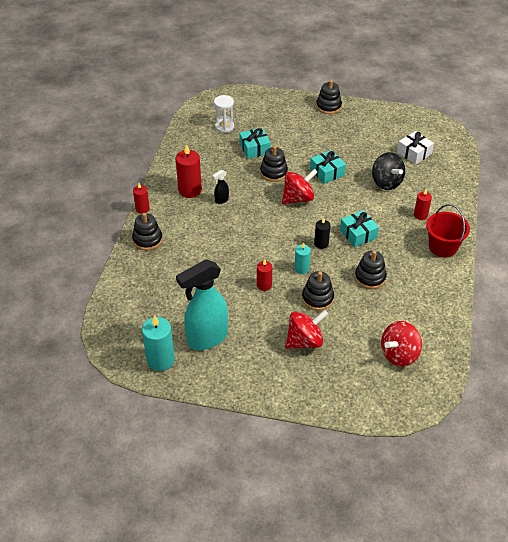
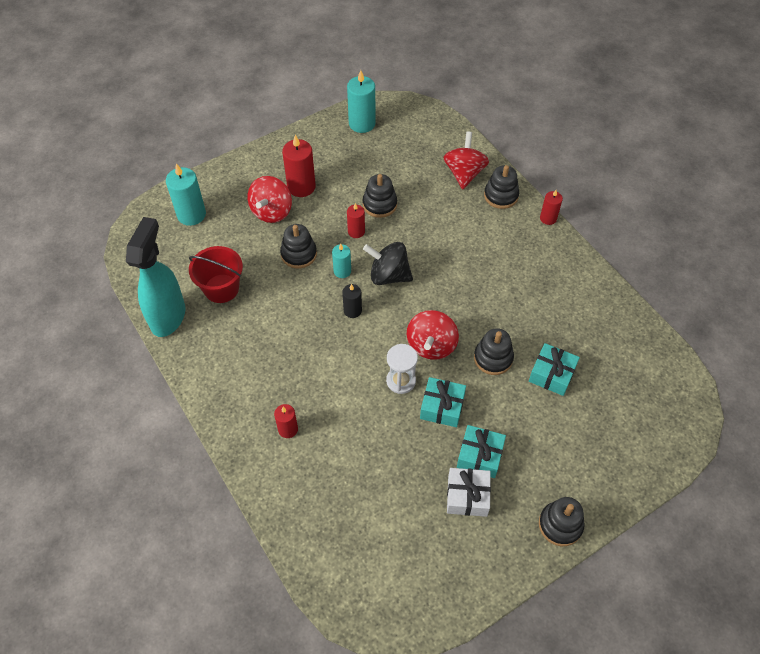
camera: 135 degrees right, 10 degrees up
red candle [176,144,202,198] -> red candle moved to [282,135,316,197]
turquoise spray bottle [176,260,228,350] -> turquoise spray bottle moved to [126,217,186,337]
black spray bottle [212,170,229,204] -> none
white hourglass [214,95,234,133] -> white hourglass moved to [386,344,418,394]
turquoise gift [340,210,379,247] -> turquoise gift moved to [457,425,506,478]
black stacking toy [355,250,387,289] -> black stacking toy moved to [363,174,397,218]
black spinning top [372,152,405,190] -> black spinning top moved to [363,242,413,285]
red spinning top [381,321,422,367] -> red spinning top moved to [443,132,489,189]
white gift [397,131,434,164] -> white gift moved to [447,468,491,517]
red bucket [426,204,470,257] -> red bucket moved to [189,246,243,303]
none -> turquoise candle [166,163,206,226]

